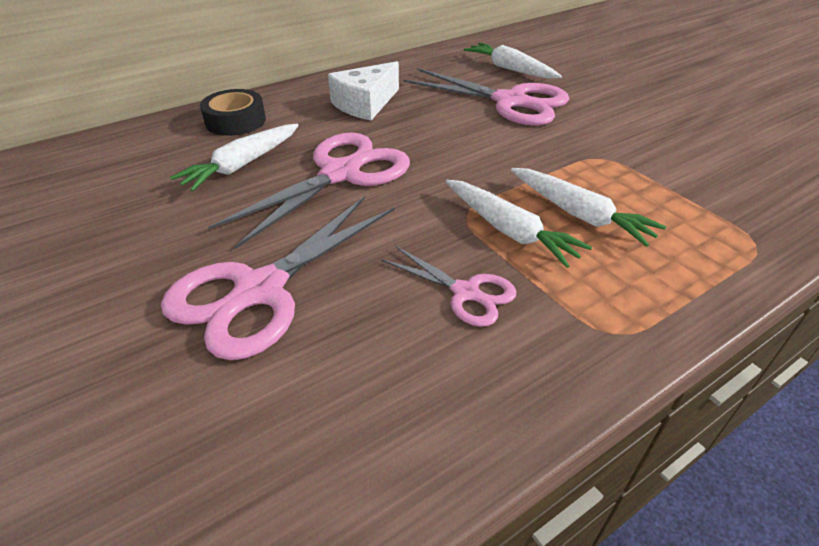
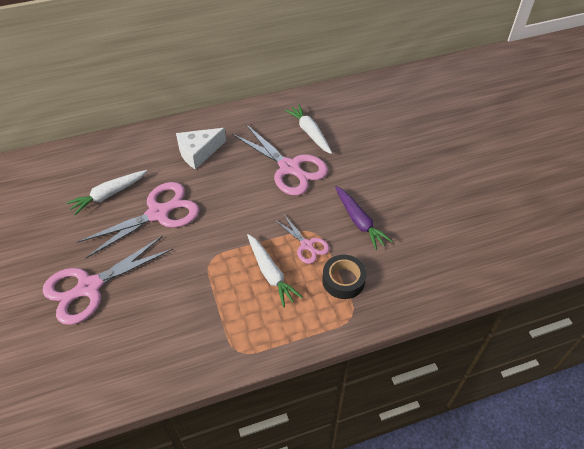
camera: 15 degrees right, 10 degrees up
black tape [200,89,266,136] -> black tape moved to [322,255,367,299]
pink scissors [381,246,517,327] -> pink scissors moved to [275,215,329,264]
white carrot [446,180,592,268] -> none
none -> purple carrot [335,186,392,250]

